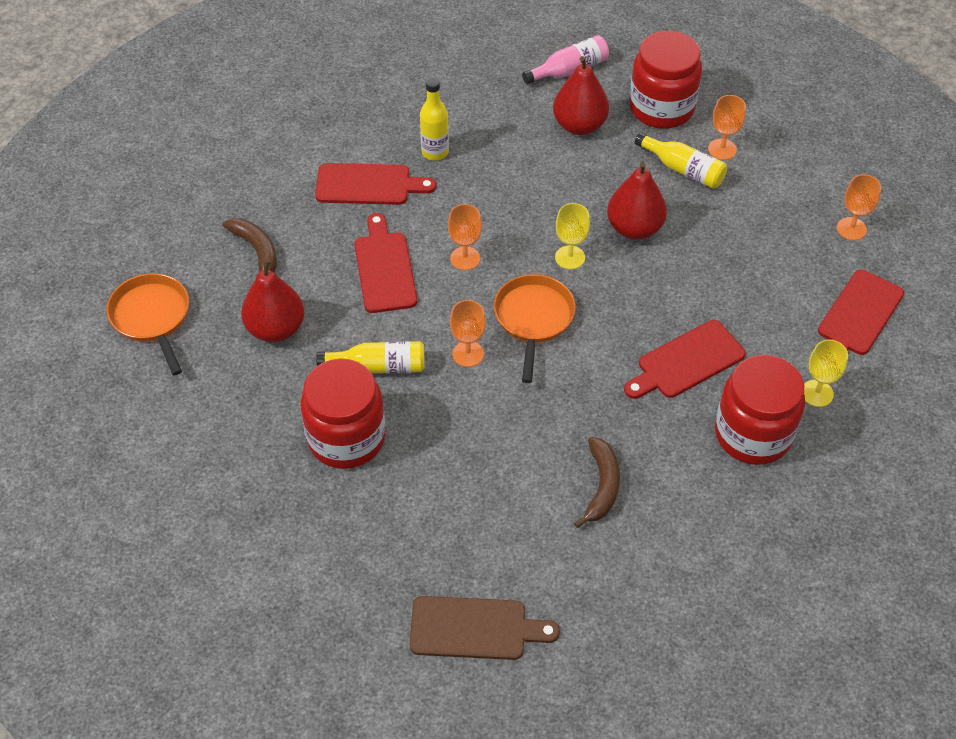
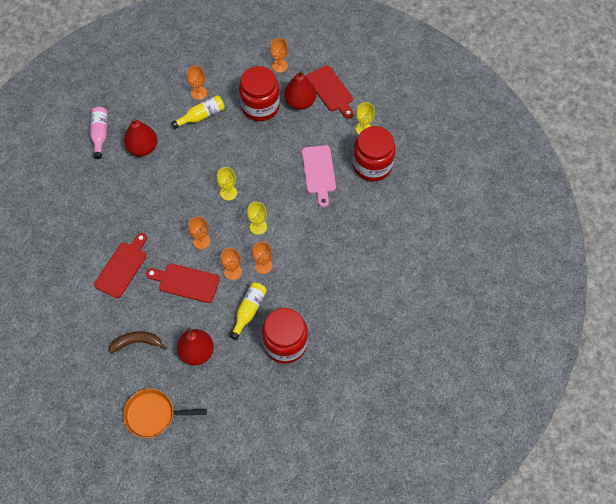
camera: 65 degrees left, 10 degrees up
brown cutting board [410,596,560,660] -> none
yellow bottle [420,78,449,161] -> none
orange pan [494,274,576,383] -> yellow goblet [247,202,267,235]
brown banana [574,437,620,528] -> none
red pear [607,162,667,240] -> red pear moved to [284,70,316,110]
red cutting board [624,320,746,399] -> pink cutting board [302,145,336,207]
red jar [629,31,702,129] -> red jar moved to [239,66,280,121]
none -> orange goblet [221,248,242,280]

